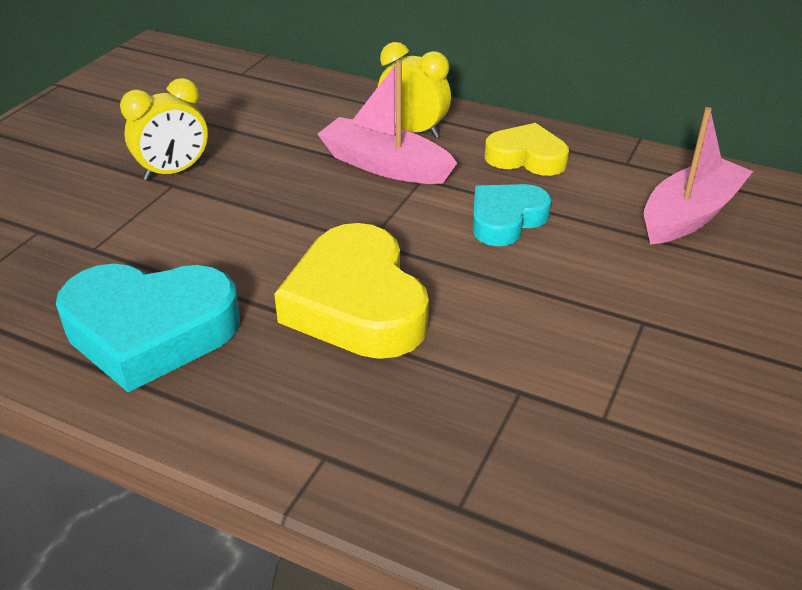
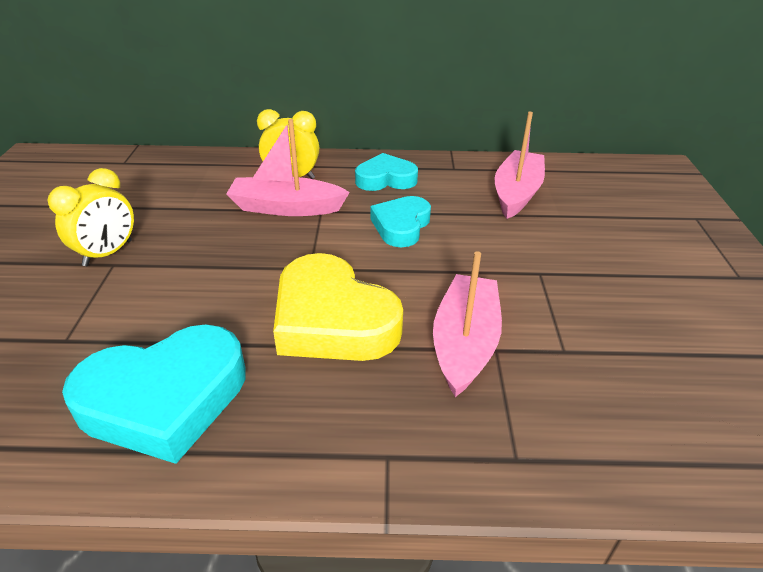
camera: 25 degrees left, 0 degrees up
yellow heart [485,123,569,176] -> turquoise heart [355,153,418,191]
none -> pink boat [433,251,502,397]

